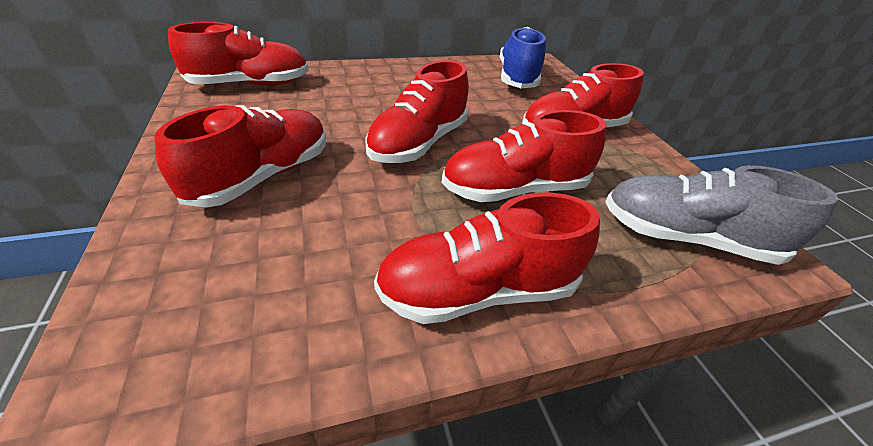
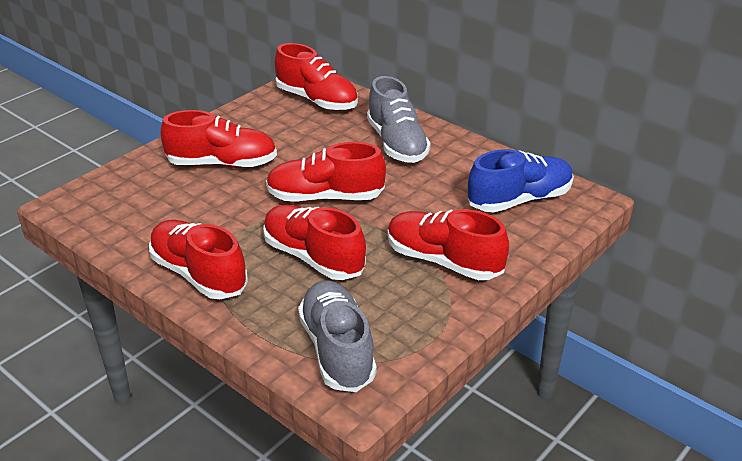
camera: 60 degrees right, 5 degrees down
none -> grey shoe [367,76,431,163]

